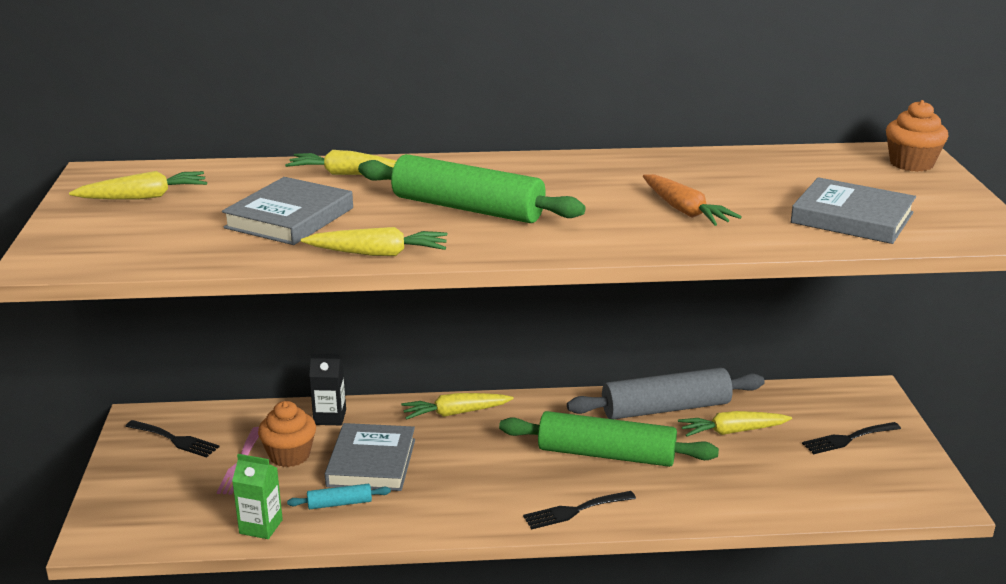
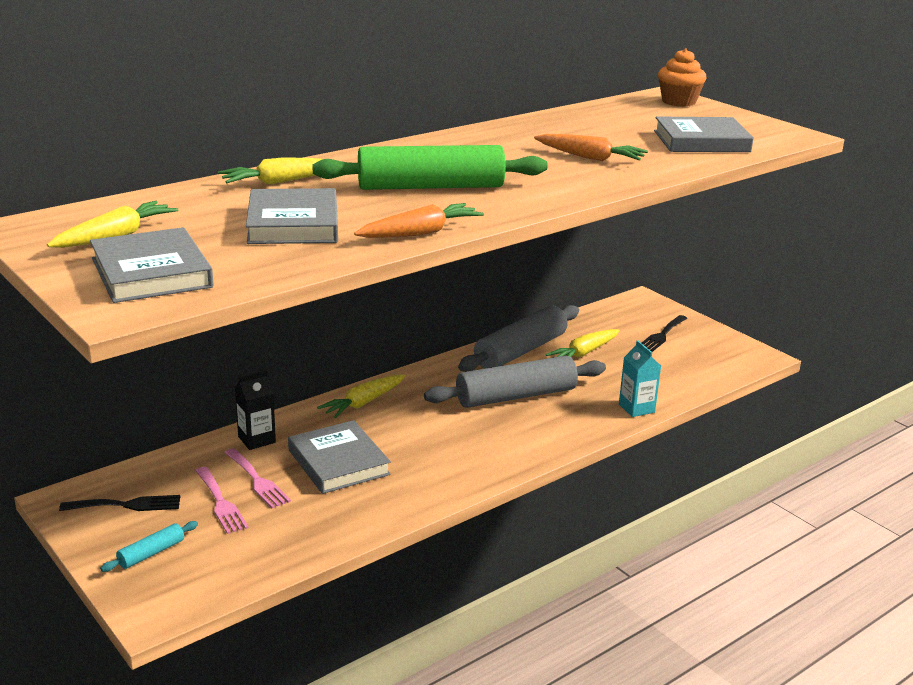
camera: 35 degrees left, 0 degrees up
green carton [232,454,283,539] -> none
orange cupcake [258,401,316,467] -> pink fork [224,448,291,508]
turquoise rolling pin [287,484,391,509] -> turquoise rolling pin moved to [100,521,198,572]
yellow carrot [301,227,448,256] -> orange carrot [354,203,484,238]
green rolling pin [499,411,719,467] -> grey rolling pin [424,356,606,408]
black fork [523,491,636,530] -> none
none -> grey book [90,227,214,303]
none -> turquoise carton [619,340,661,417]

